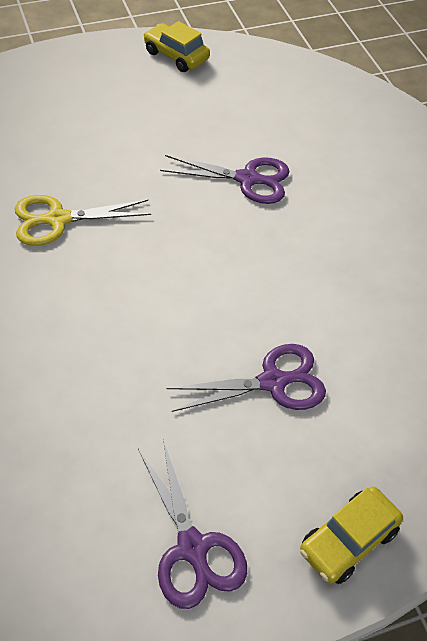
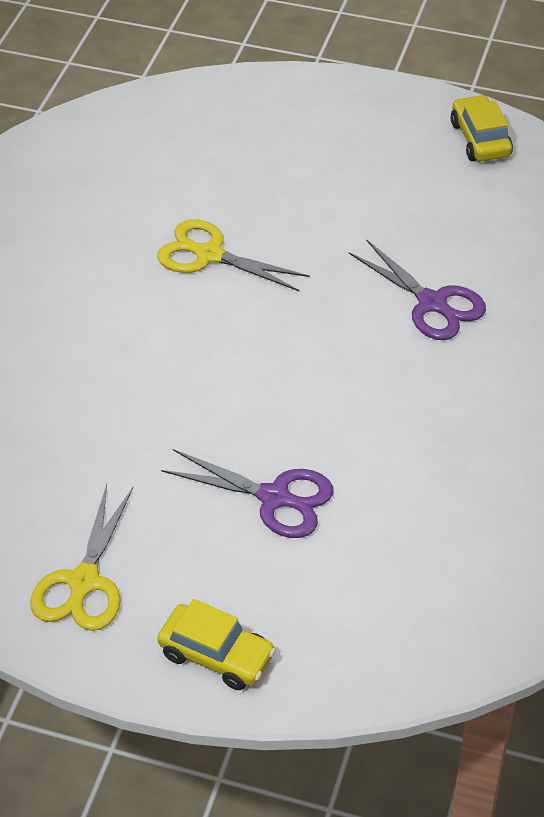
camera: 40 degrees right, 5 degrees down
purple scissors [138,440,247,609] -> yellow scissors [30,484,133,631]
yellow car [300,486,403,584] -> yellow car turned 150 degrees counterclockwise [158,599,276,690]

